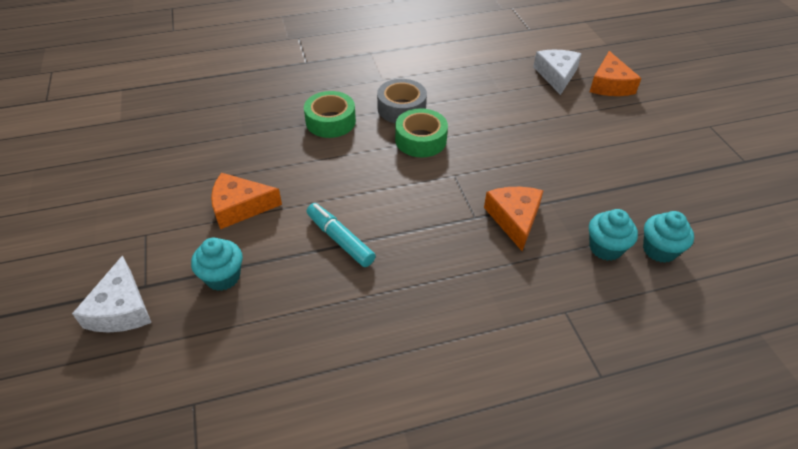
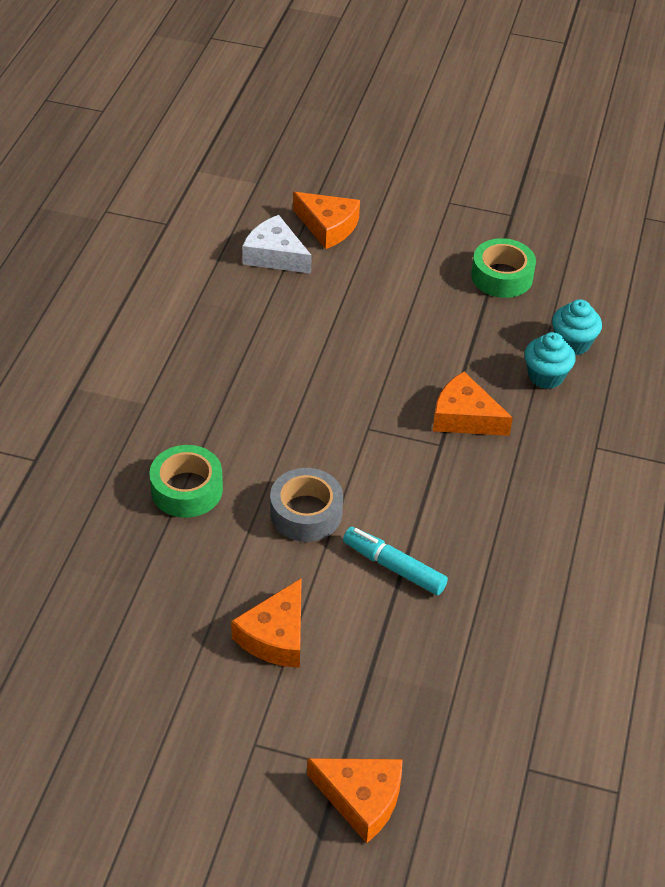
camera: 60 degrees left, 0 degrees up
white cheese [72,255,152,333] -> orange cheese [307,758,403,843]
turquoise cupcake [191,237,243,291] -> none
turquoise marker [307,203,376,267] -> turquoise marker turned 45 degrees clockwise [343,527,448,595]
grey tape [377,79,427,123] -> grey tape moved to [270,468,343,542]
green tape [395,108,448,157] -> green tape moved to [471,238,536,298]

